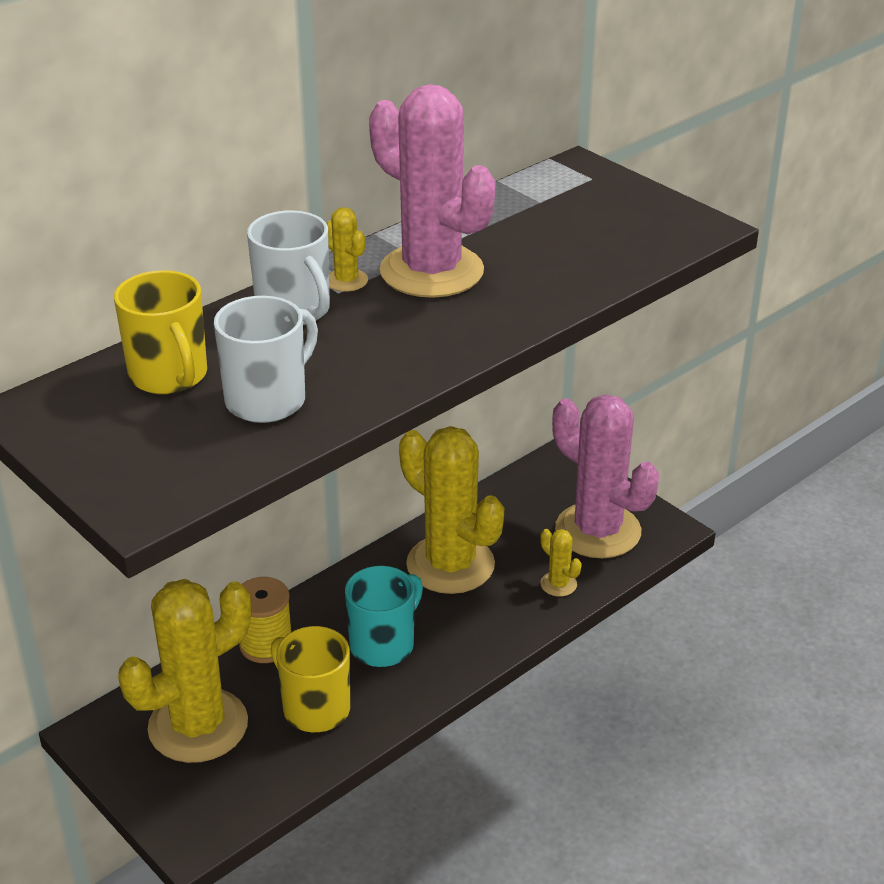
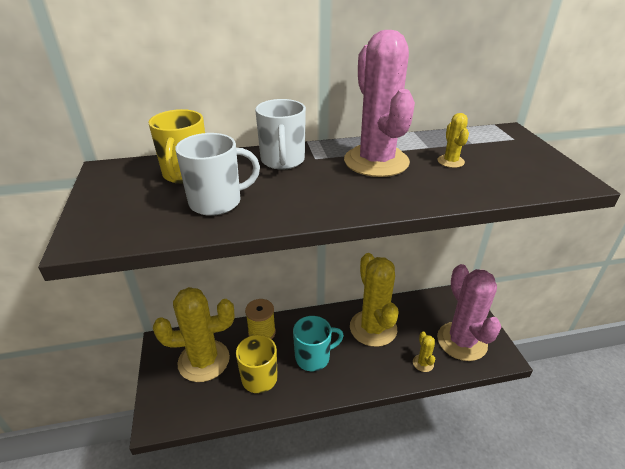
camera: 30 degrees right, 0 degrees up
yellow cactus [327,207,368,292] -> yellow cactus moved to [437,113,469,168]

